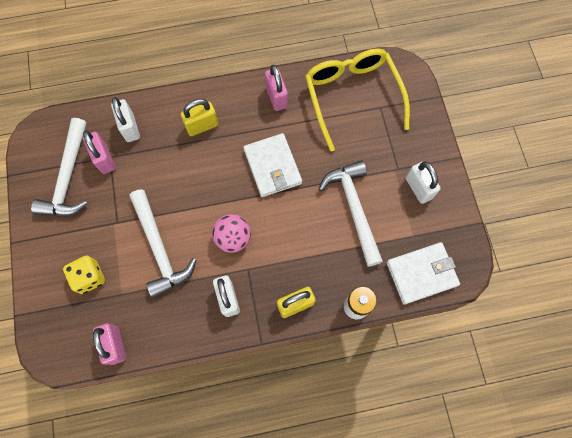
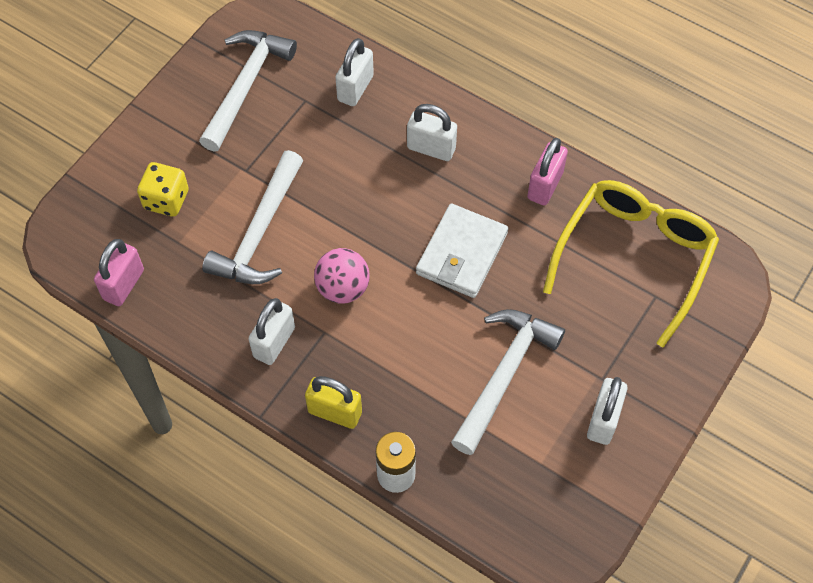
camera: 45 degrees right, 10 degrees down
white hammer [31,118,88,217] -> white hammer turned 150 degrees clockwise [199,30,297,152]
pink padlock [83,130,116,174] -> none
yellow padlock [181,99,218,136] -> white padlock [407,104,457,161]
white wallet [387,242,460,305] -> none

